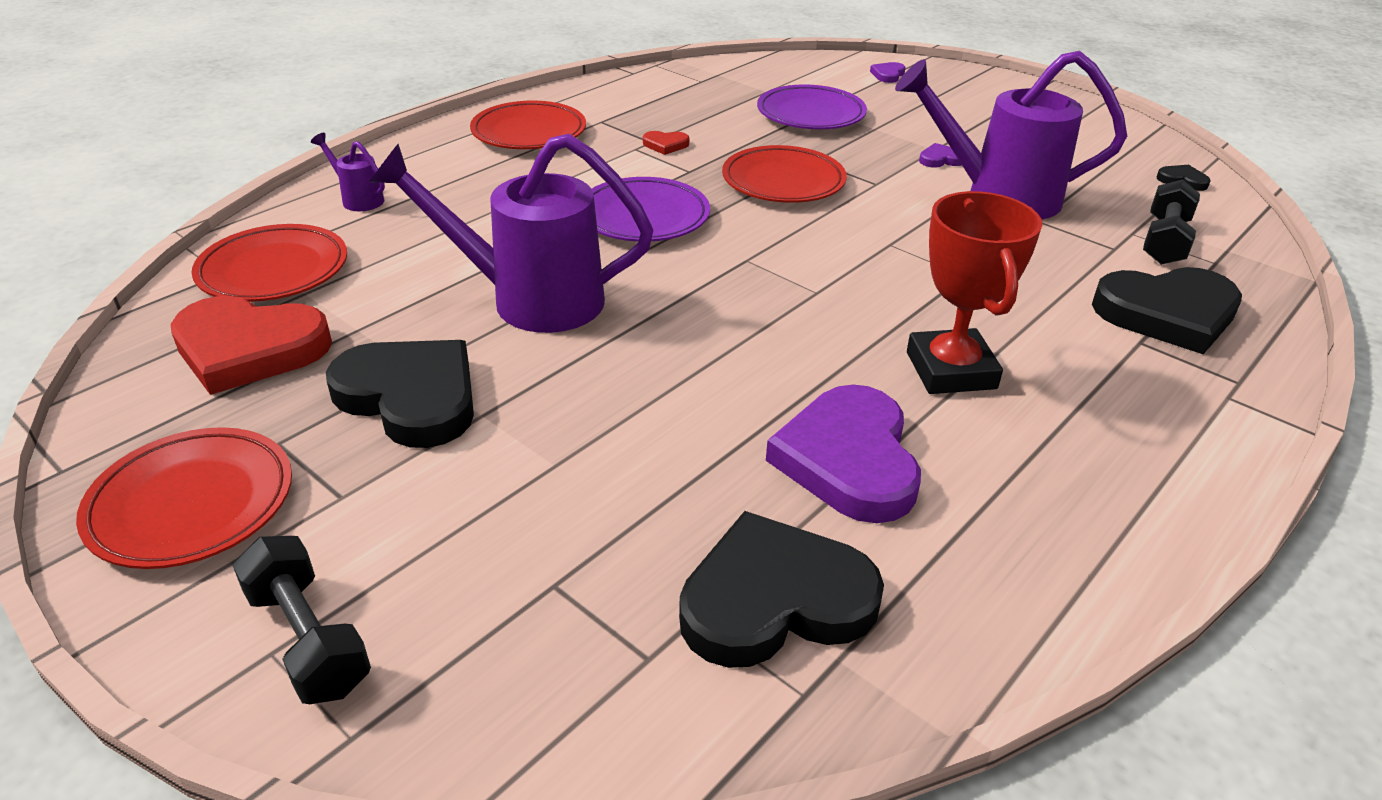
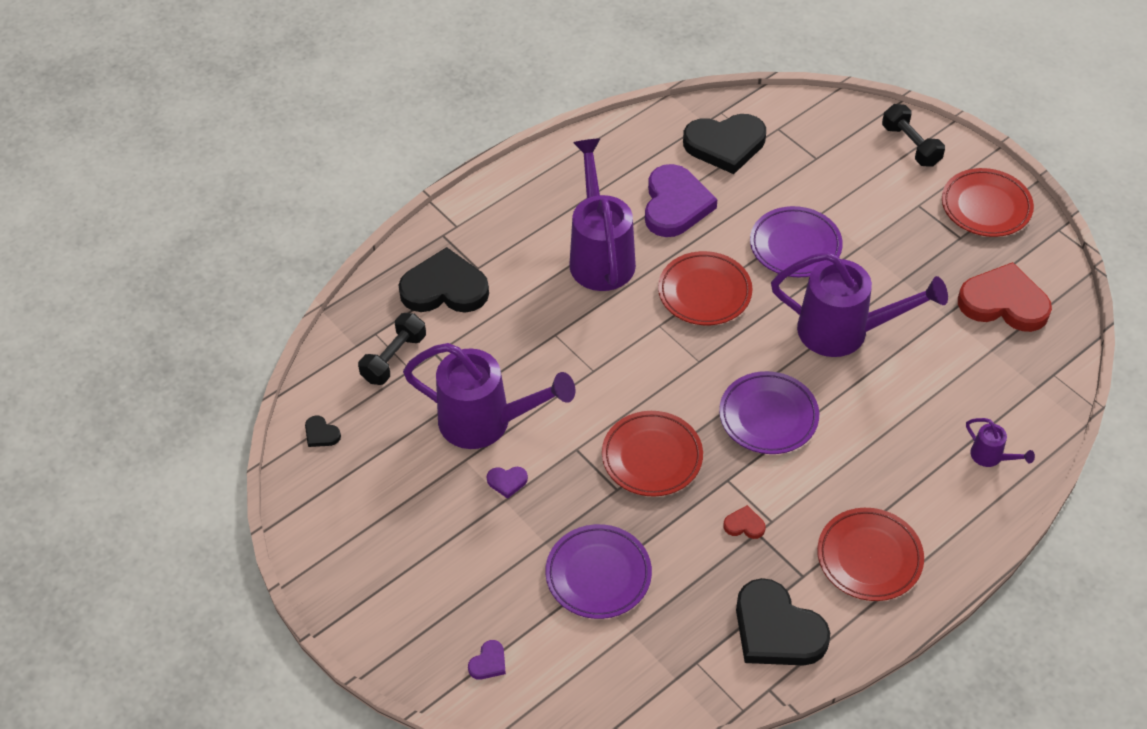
camera: 170 degrees left, 15 degrees up
red plate [191,224,347,302] -> red plate moved to [658,251,753,325]
black heart [326,340,474,448] -> black heart moved to [736,578,830,665]
red trophy [907,191,1042,394] -> purple watering can [569,138,636,291]
none -> purple plate [750,206,843,277]

